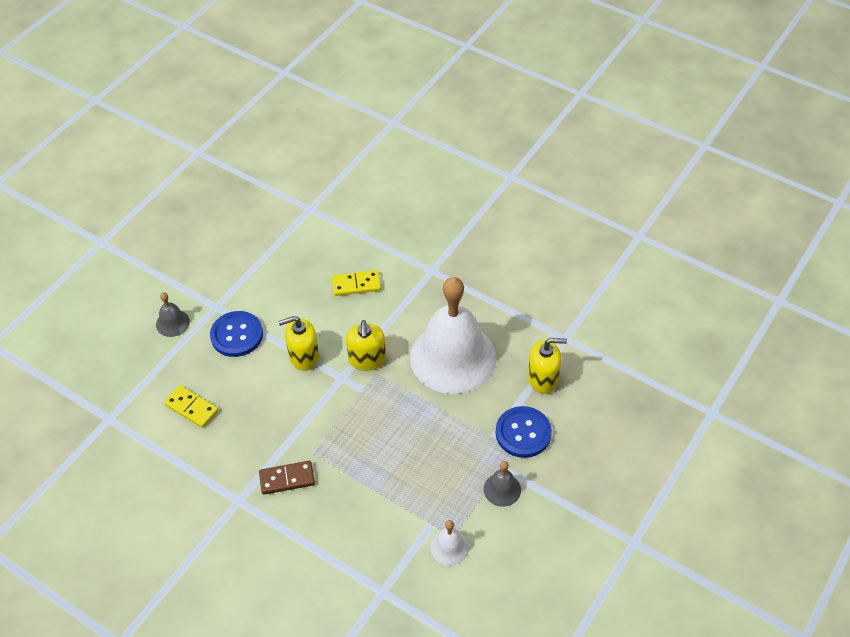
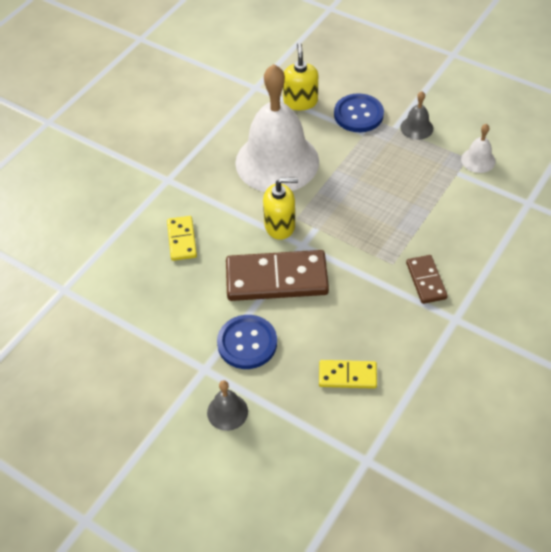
camera: 90 degrees left, 0 degrees up
yellow domino [164,385,218,428] -> yellow domino turned 60 degrees clockwise [319,360,377,389]
yellow soap dispenser [278,316,319,371] -> brown domino [226,250,329,301]

